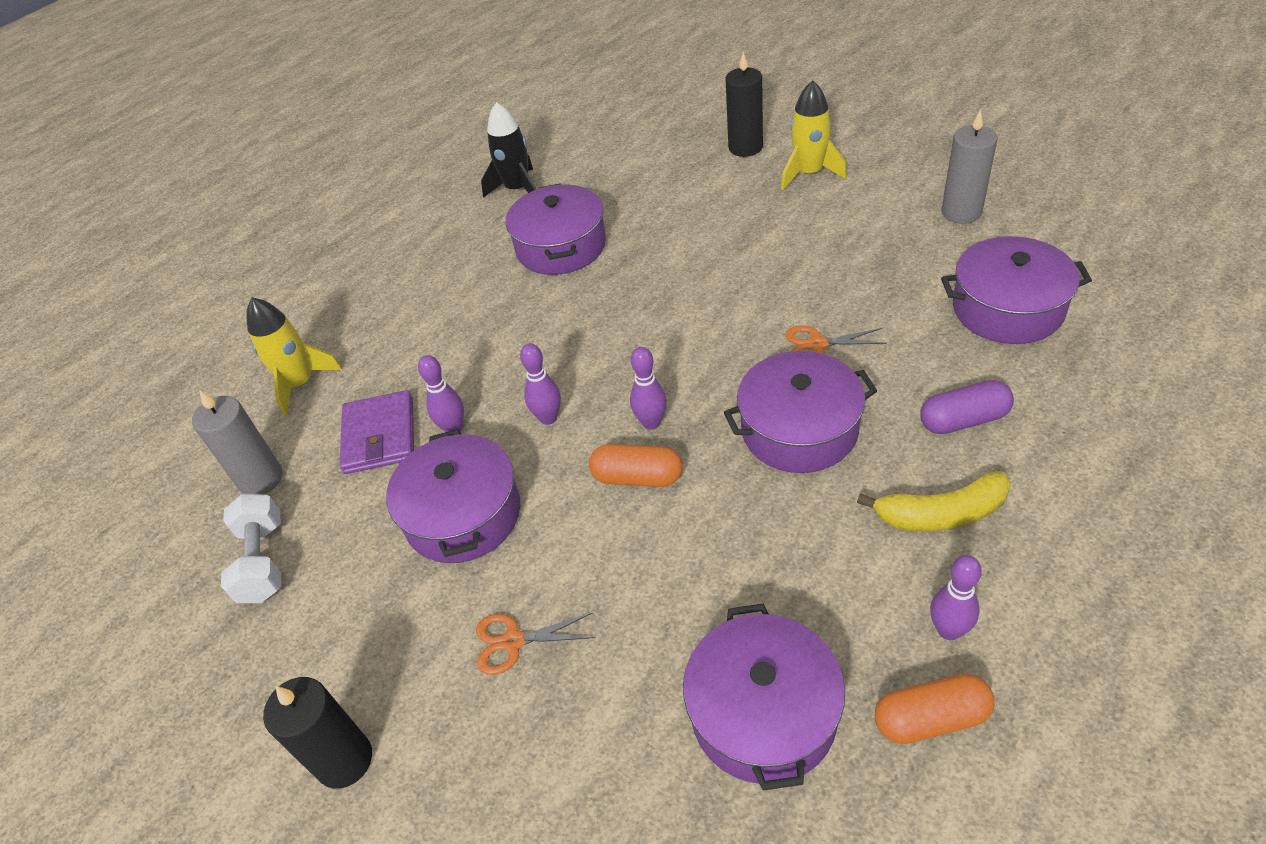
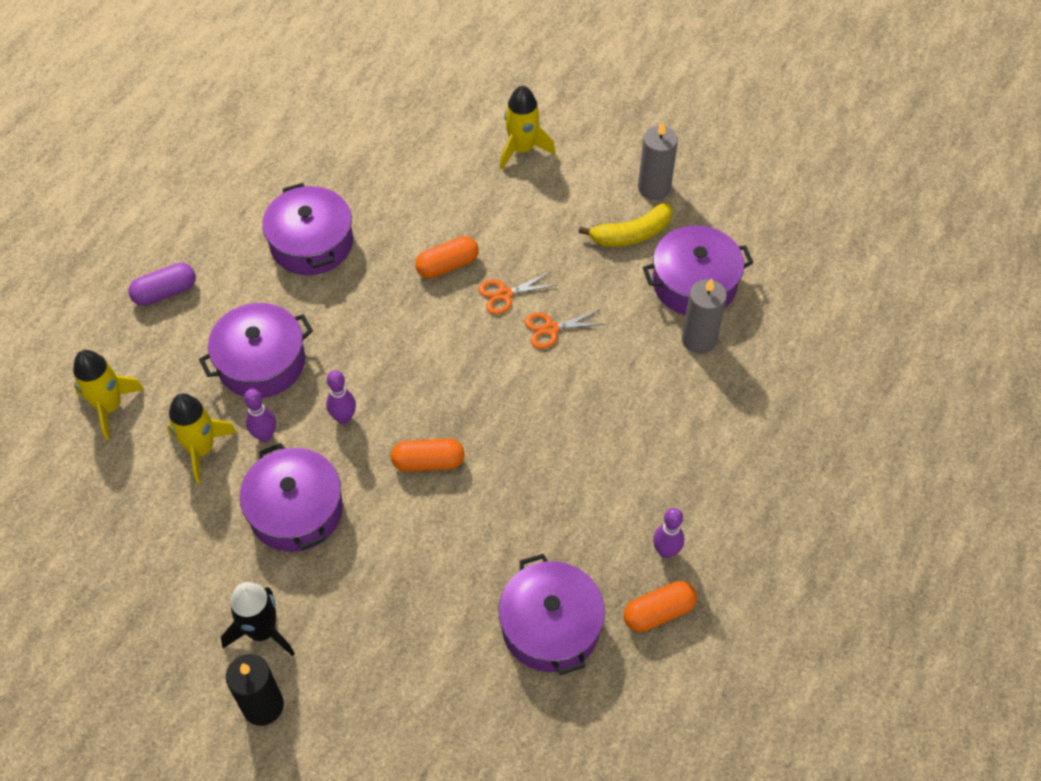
camera: 20 degrees left, 10 degrees up
grey candle [192,390,283,494] -> grey candle moved to [682,278,727,354]
white dumbbell [221,493,281,603] -> none
purple wallet [339,390,414,474] -> yellow rocket [167,393,237,484]
orange scissors [476,613,595,675] -> orange scissors moved to [478,272,557,314]
black rocket [481,102,536,198] -> black rocket moved to [221,582,295,657]
purple bowling pin [630,347,667,430] -> none
purple pot [724,351,877,473] -> purple pot moved to [199,303,313,398]
black candle [726,52,763,157] -> none
yellow banana [857,471,1011,531] -> yellow banana moved to [578,203,673,247]
purple capsule [920,380,1014,434] -> purple capsule moved to [128,263,196,306]
none -> orange capsule [415,236,479,279]

